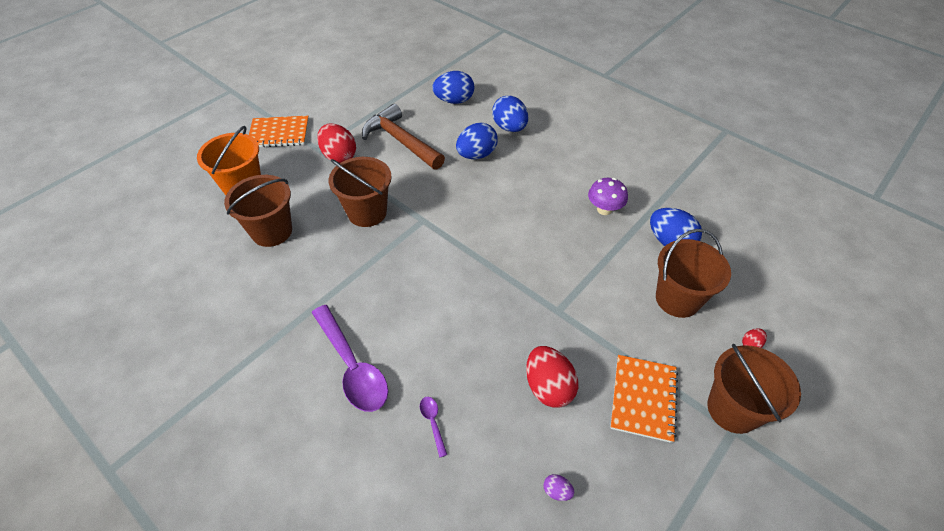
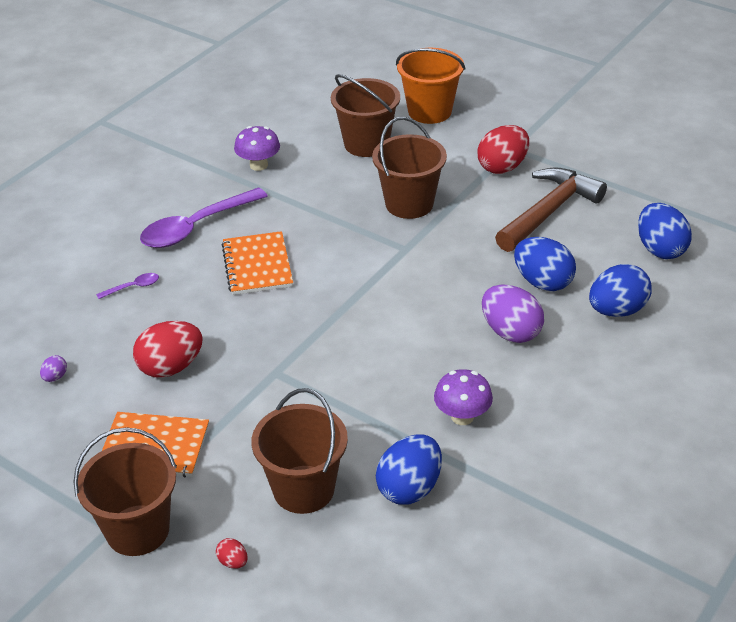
camera: 85 degrees right, 10 degrees down
orange notebook [249,116,309,147] -> orange notebook moved to [221,231,293,295]
none -> purple mushroom [234,126,280,171]
none -> purple egg [482,285,544,343]

